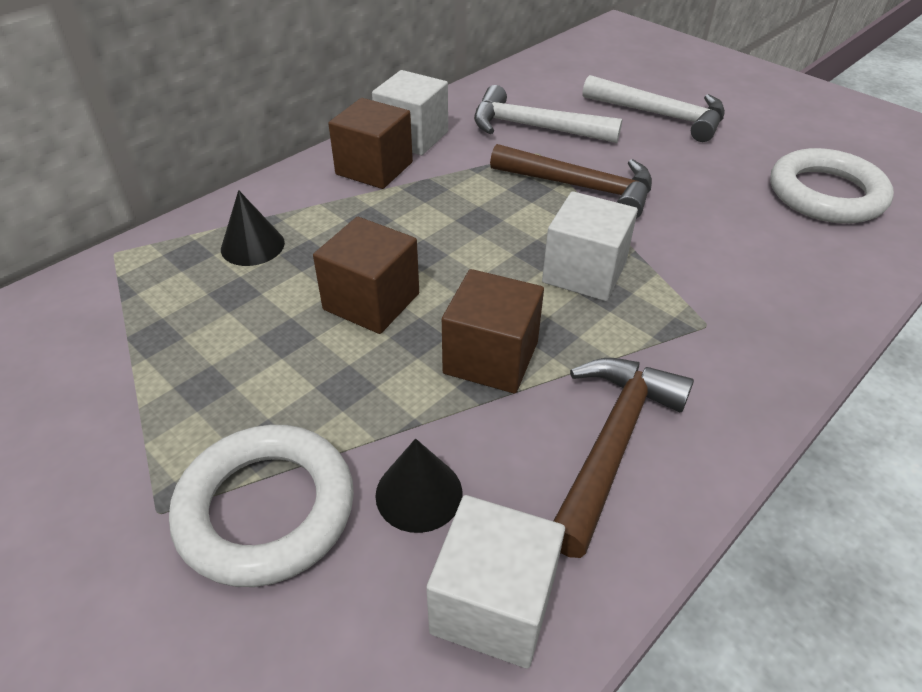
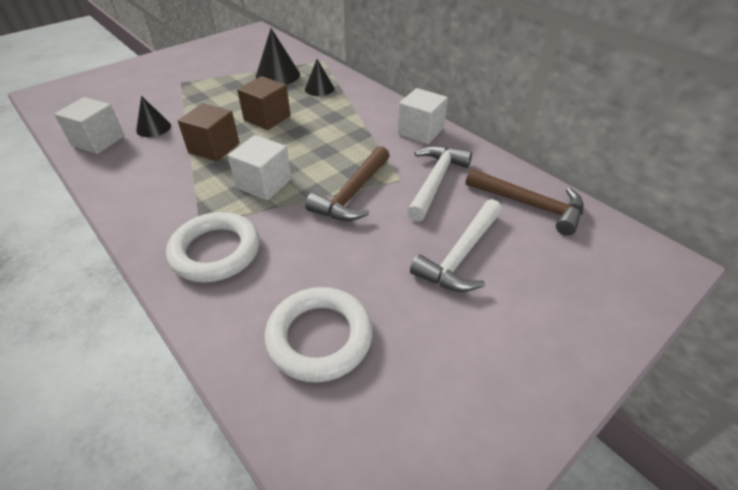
camera: 95 degrees right, 0 degrees up
white ring [169,425,354,587] -> white ring moved to [166,212,260,282]
brown cube [328,98,413,189] -> none
brown hammer [554,358,694,558] -> brown hammer moved to [465,168,584,236]
none -> black cone [256,28,300,85]

